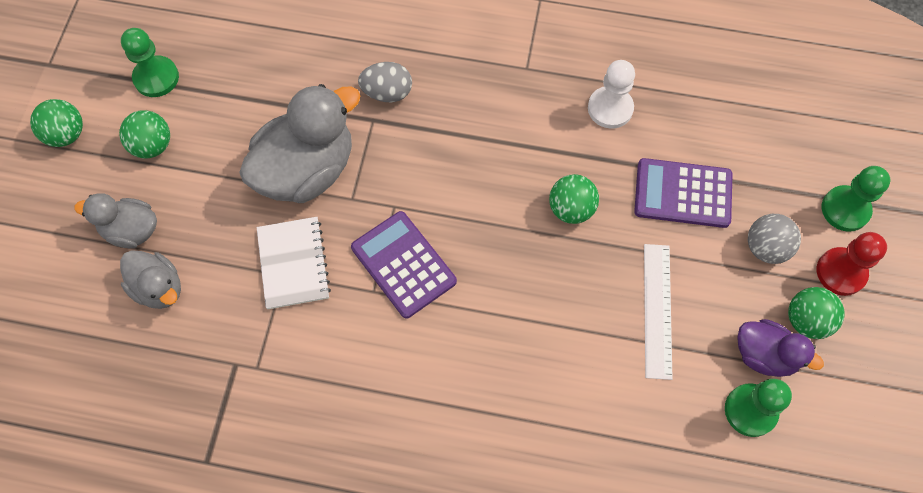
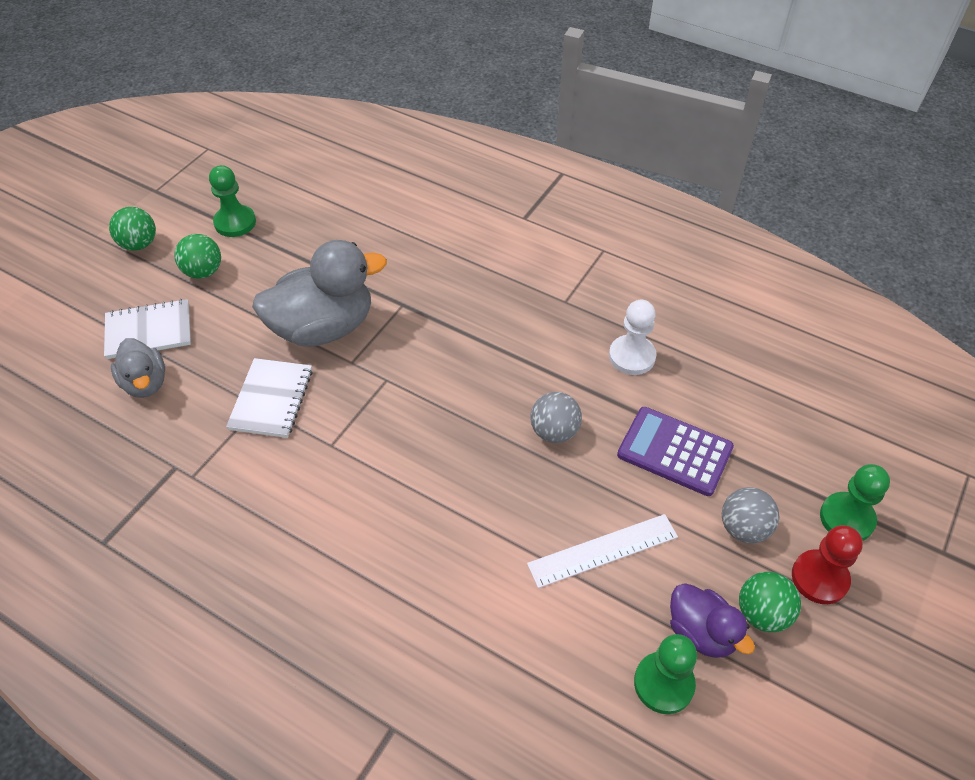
camera: 20 degrees right, 15 degrees down
grey duck [74,193,157,248] -> white notebook [104,299,191,359]
purple calculator [351,211,457,319] -> none
grey egg [358,62,412,102] -> none
green ball [549,174,599,224] -> grey ball [530,392,582,443]
white ruler [644,244,673,380] -> white ruler turned 45 degrees clockwise [527,514,678,588]

